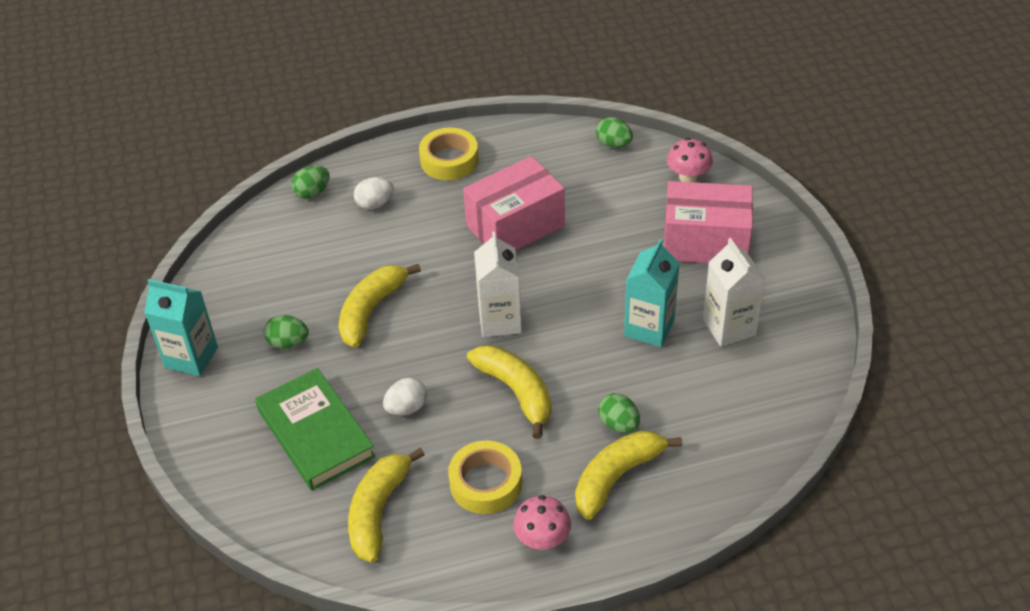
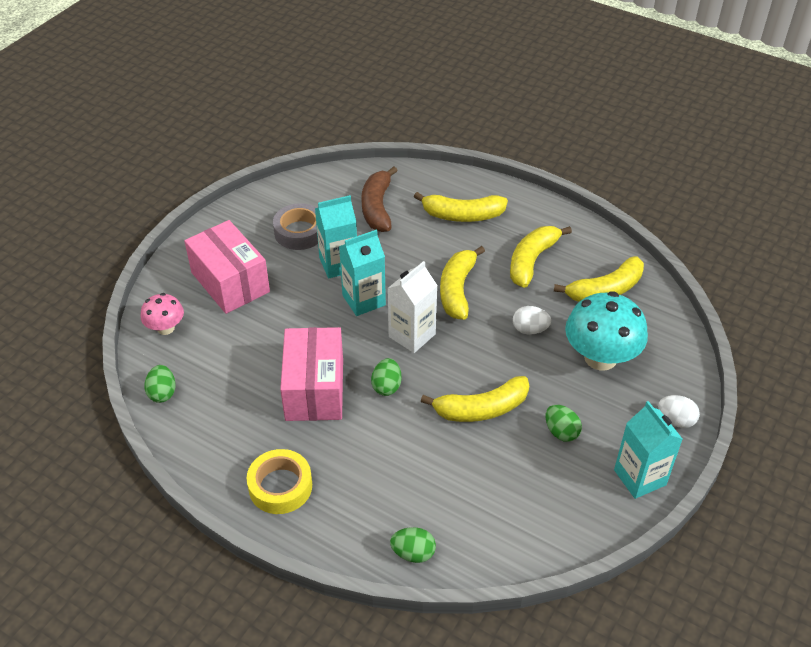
camera: 135 degrees left, 0 degrees up
green book [255,368,376,491] -> turquoise mushroom [565,291,648,371]
white egg [354,177,394,209] -> white egg moved to [658,395,700,428]
yellow tape [448,440,522,514] -> yellow banana [510,226,572,288]
pink box [463,156,565,251] -> pink box turned 75 degrees clockwise [280,327,343,421]
pink mushroom [513,495,571,550] -> none
green egg [598,393,640,433] -> green egg moved to [371,358,402,396]
white carton [703,238,765,347] -> grey tape [273,203,318,250]
none -> turquoise carton [339,230,386,316]
none -> brown banana [361,166,398,232]

